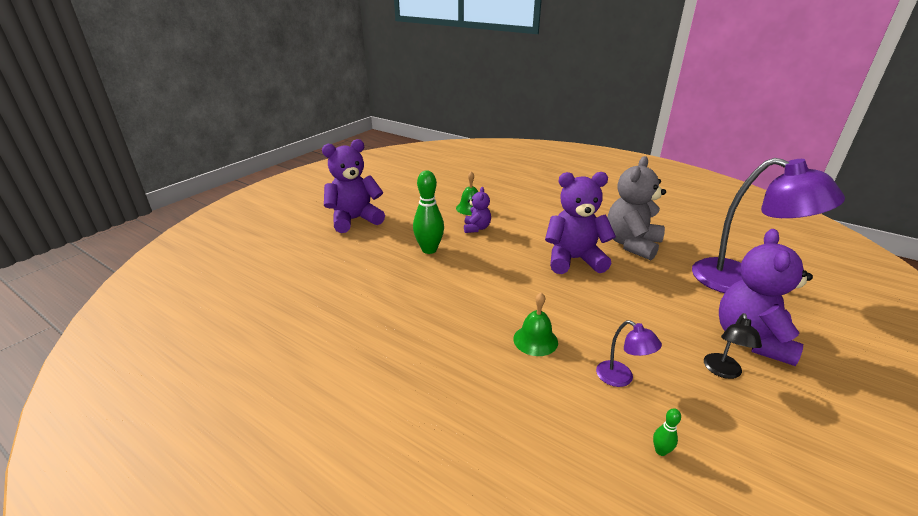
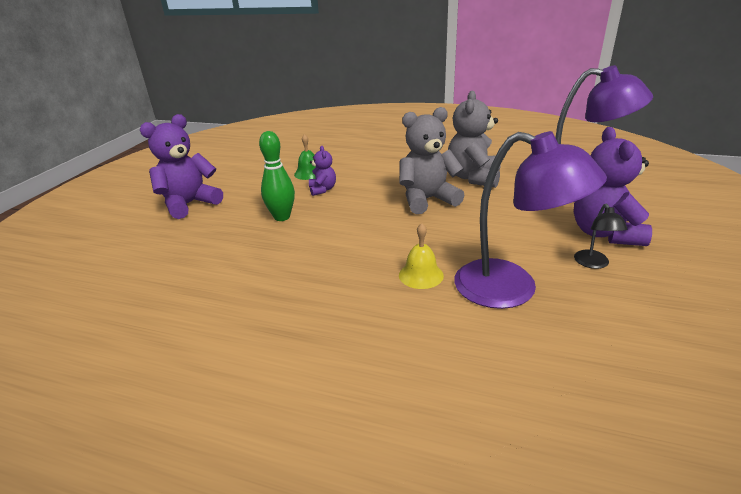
camera: 15 degrees left, 0 degrees up
green bell [513,292,558,356] -> yellow bell [399,223,444,289]
purple teddy bear [545,172,616,274] -> grey teddy bear [399,107,465,214]
purple lamp [596,320,662,387] -> purple lamp [454,131,607,309], size x2.31
green bowling pin [653,408,681,456] -> none

